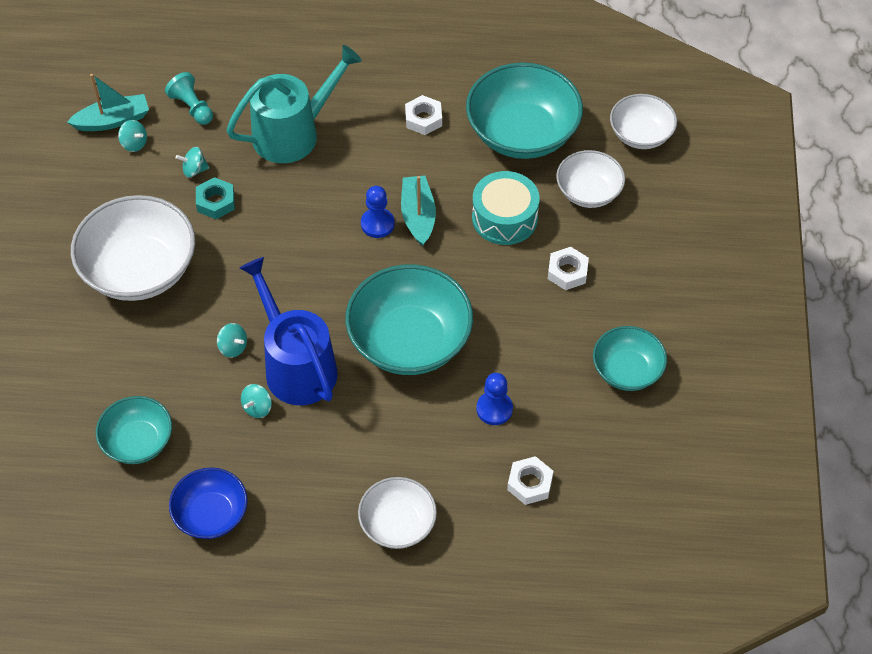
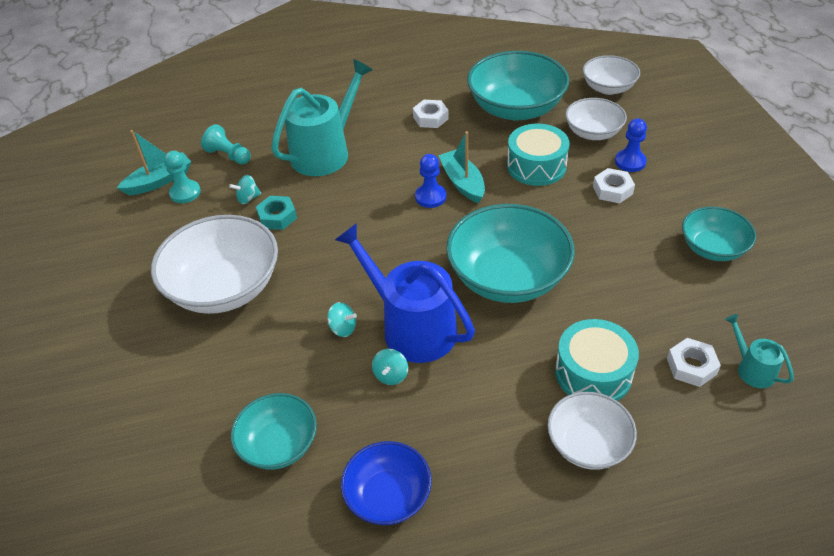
camera: 15 degrees left, 10 degrees down
turquoise spinning top [118,120,147,152] -> turquoise pawn [164,151,201,203]
blue pawn [476,373,513,425] -> blue pawn moved to [615,119,647,172]
none -> turquoise drum [555,319,639,401]
none -> turquoise watering can [725,314,794,388]

